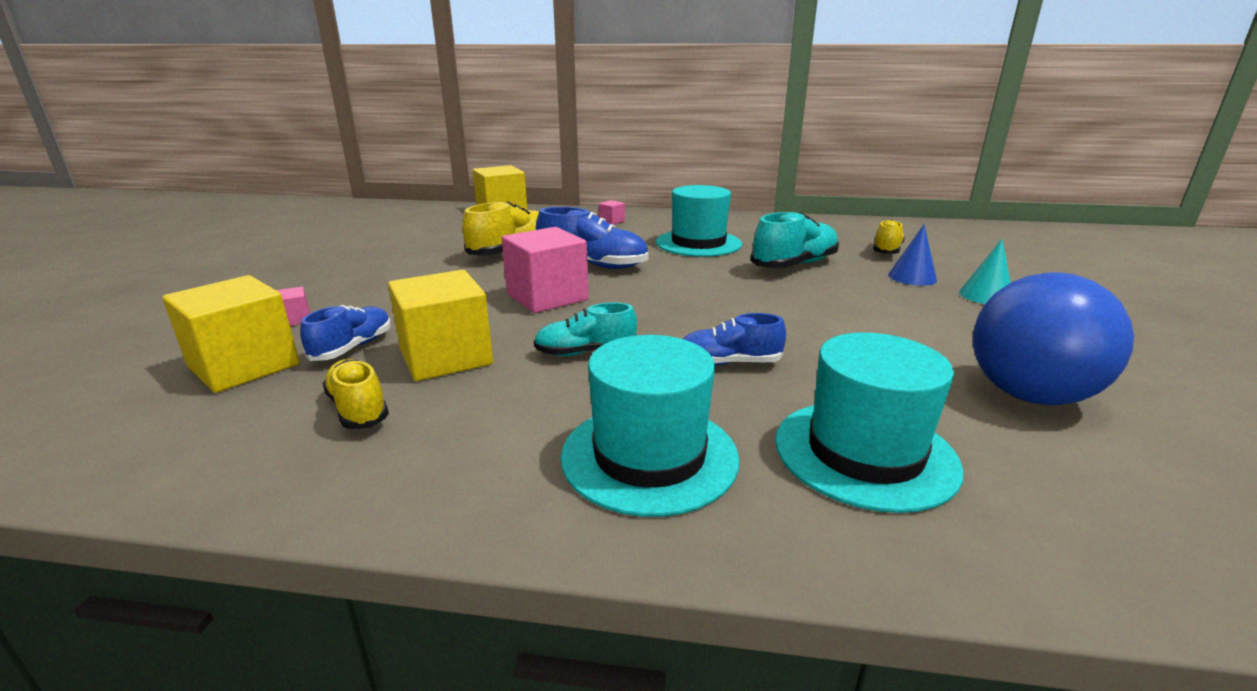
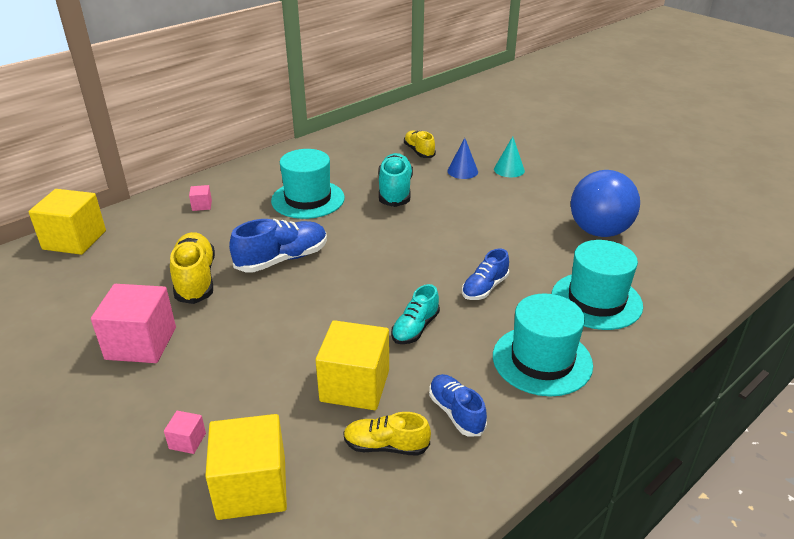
camera: 50 degrees left, 10 degrees up
blue shoe [300,305,391,361] -> blue shoe moved to [429,374,487,437]
pink cube [502,227,589,313] -> pink cube moved to [91,284,176,363]

